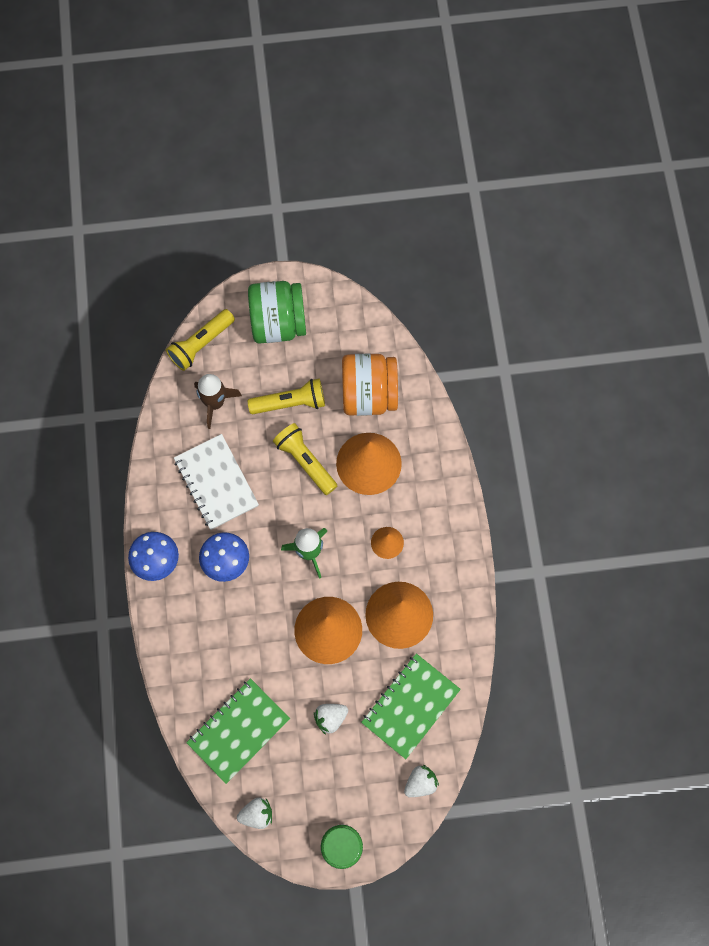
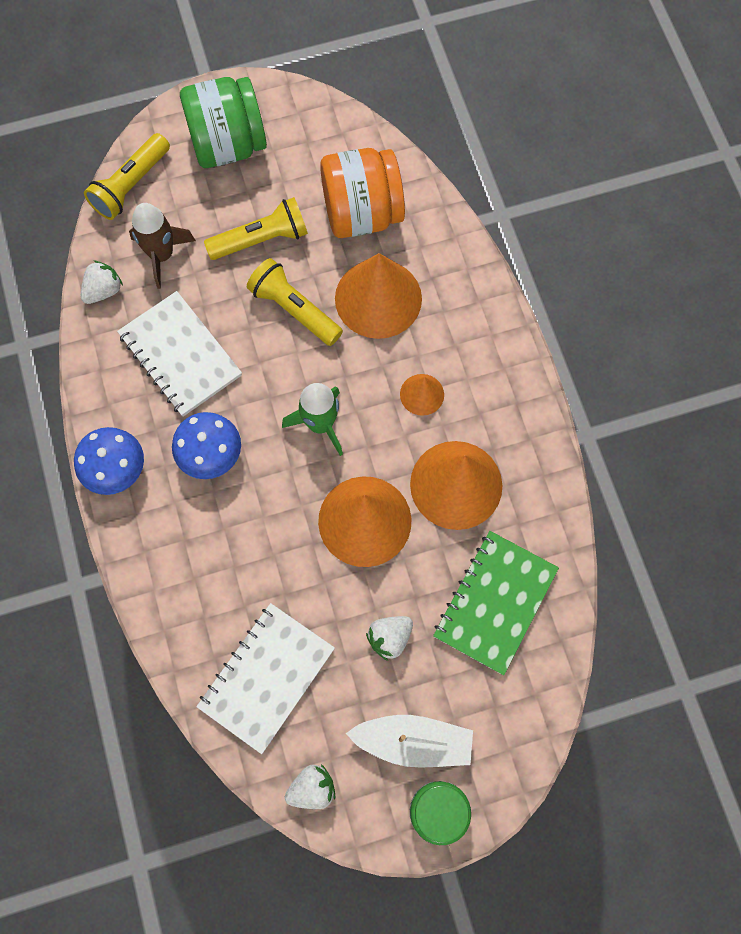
camera: 10 degrees left, 0 degrees up
green notebook [186,678,290,784] -> white notebook [196,603,335,754]
white strawberry [404,765,439,797] -> white strawberry moved to [81,260,123,304]
none -> white boat [346,715,473,768]

